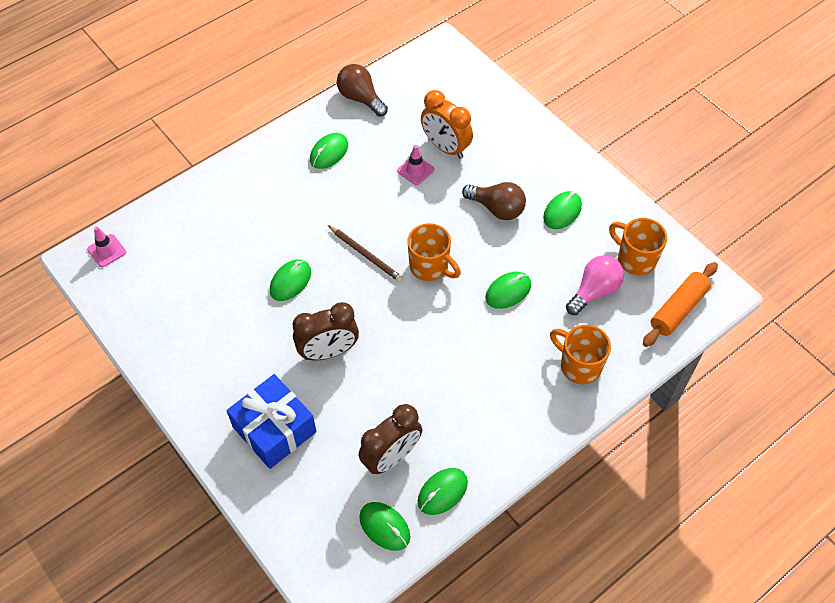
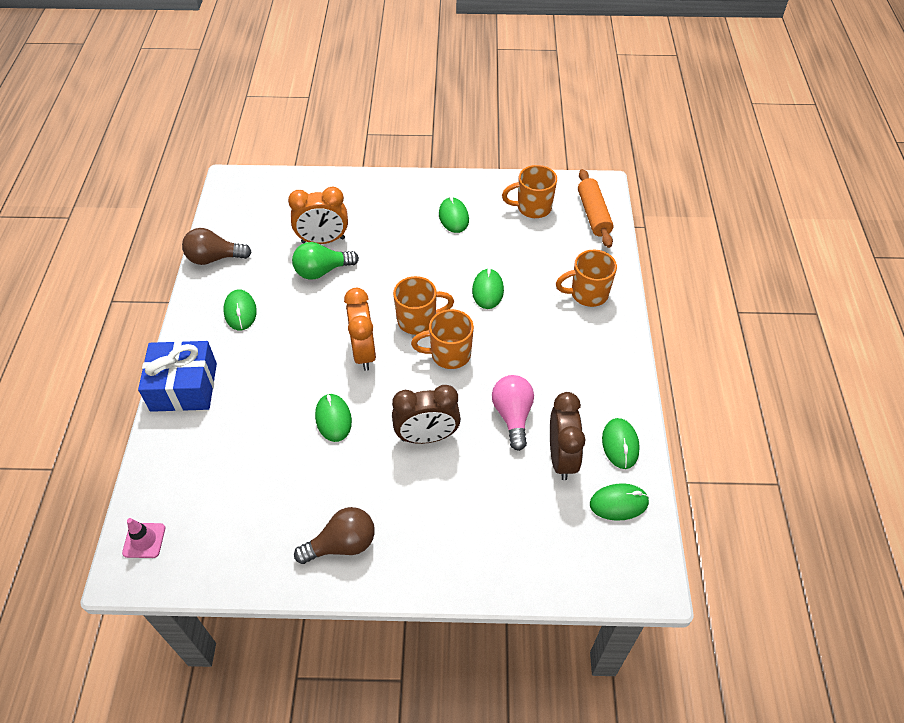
camera: 50 degrees left, 5 degrees down
blue gift [226,374,317,469] -> blue gift moved to [138,341,217,412]
brown clock [292,302,359,360] -> brown clock turned 60 degrees clockwise [392,385,461,444]
brown pencil [328,225,403,282] -> orange clock [344,288,376,371]
pink traffic cone [397,145,434,185] -> green light bulb [292,242,359,279]
brown light bulb [462,182,526,220] -> brown light bulb moved to [294,507,375,564]
pink light bulb [566,255,624,315] -> pink light bulb moved to [492,375,534,451]
none -> orange mug [411,309,474,369]

